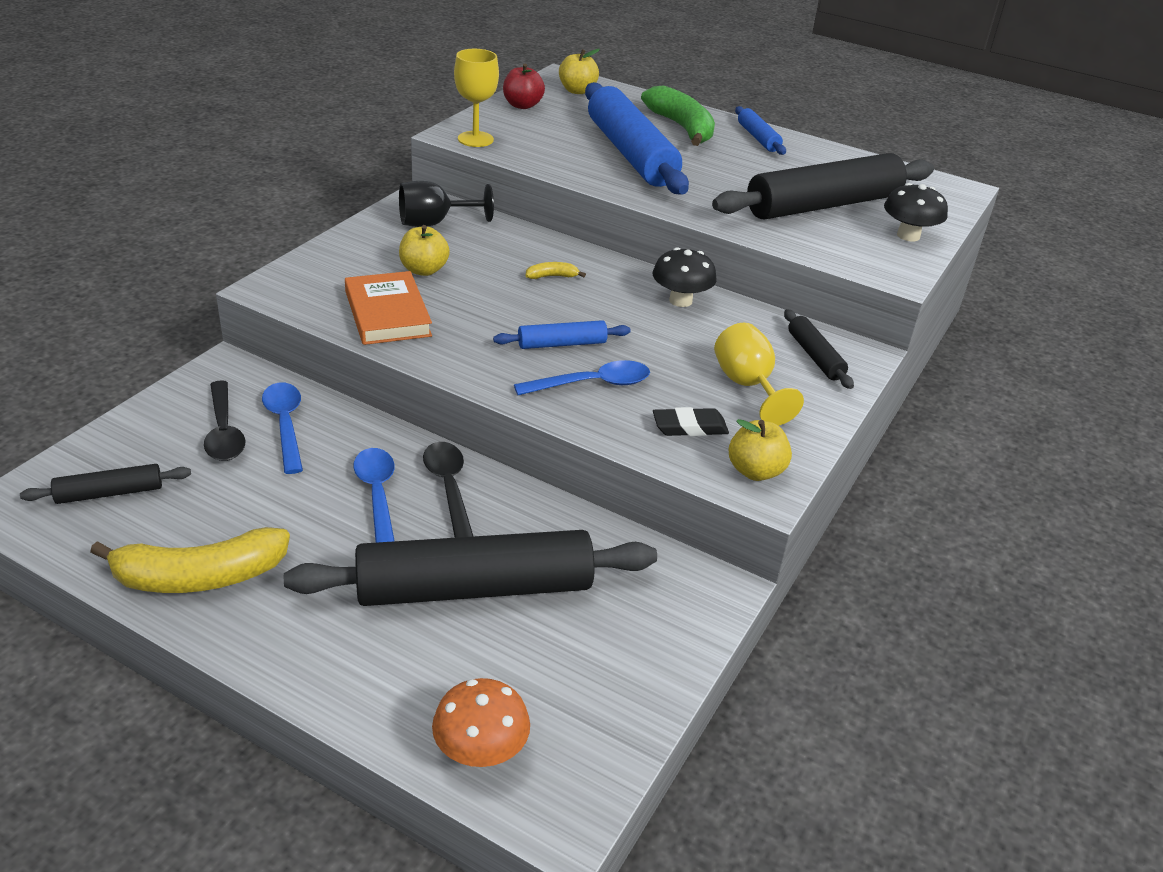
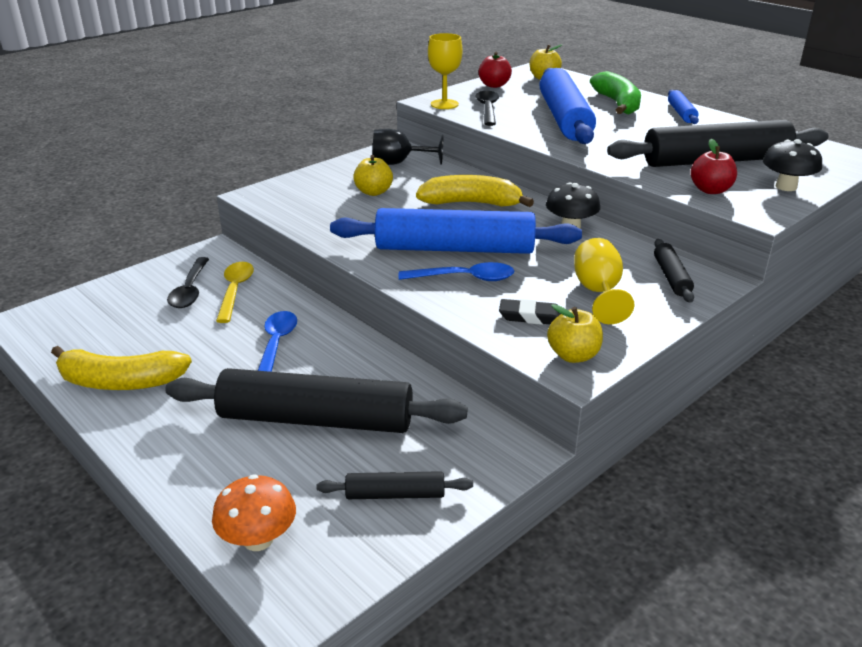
camera: 20 degrees right, 5 degrees down
black rolling pin [20,464,191,504] -> black rolling pin moved to [316,471,473,499]
blue spoon [262,383,303,474] -> yellow spoon [216,262,254,323]
orange book [345,271,432,345] -> none
black spoon [423,442,473,538] -> black spoon moved to [475,91,499,126]
blue rolling pin [493,320,631,349] -> blue rolling pin [330,208,582,254], size x2.17
yellow banana [526,262,586,279] -> yellow banana [416,175,534,207], size x2.36
none -> red apple [690,139,737,194]

